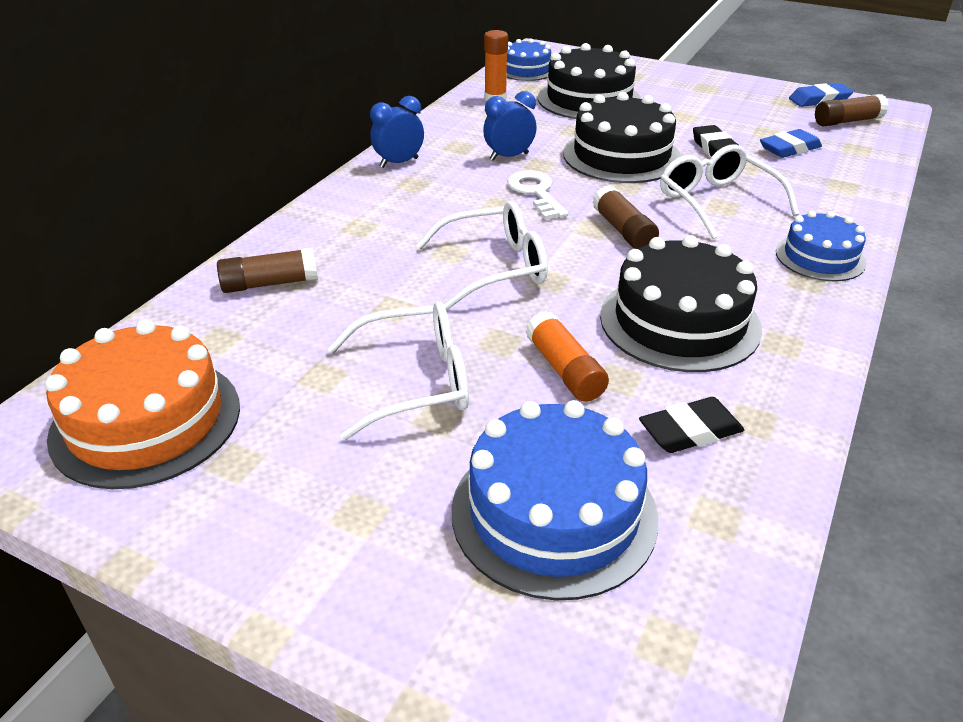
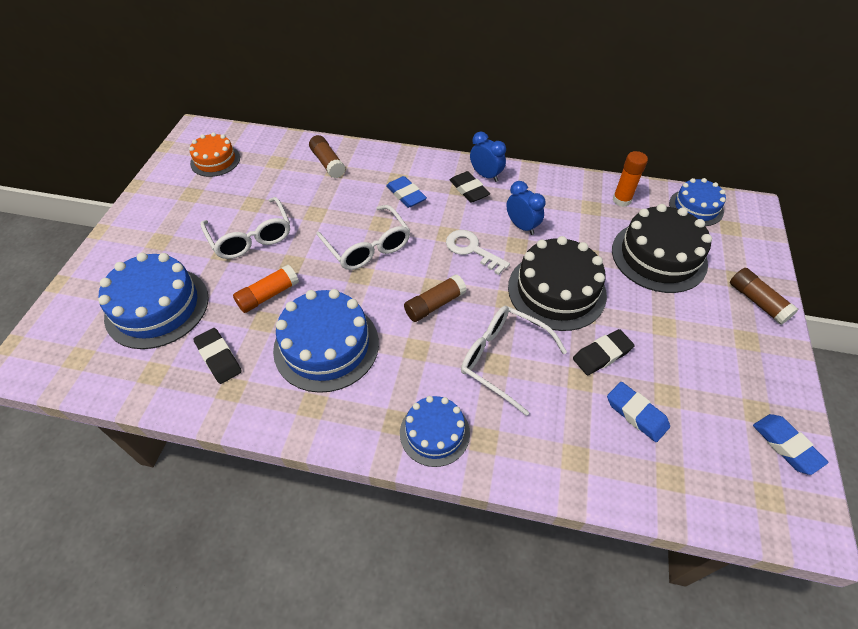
camera: 75 degrees right, 15 degrees up
orange cake [45,320,240,489] -> orange cake [189,132,240,177], size x0.60
white key [507,170,568,220] -> white key turned 105 degrees counterclockwise [446,230,510,275]
black cake [600,235,762,372] -> blue cake [273,289,379,393]
white glasses [660,144,799,239] -> white glasses turned 105 degrees counterclockwise [461,306,567,416]
brown glue stick [815,94,889,127] -> brown glue stick moved to [730,268,799,325]
none -> blue eraser [386,176,427,208]
none -> black eraser [450,171,490,203]

